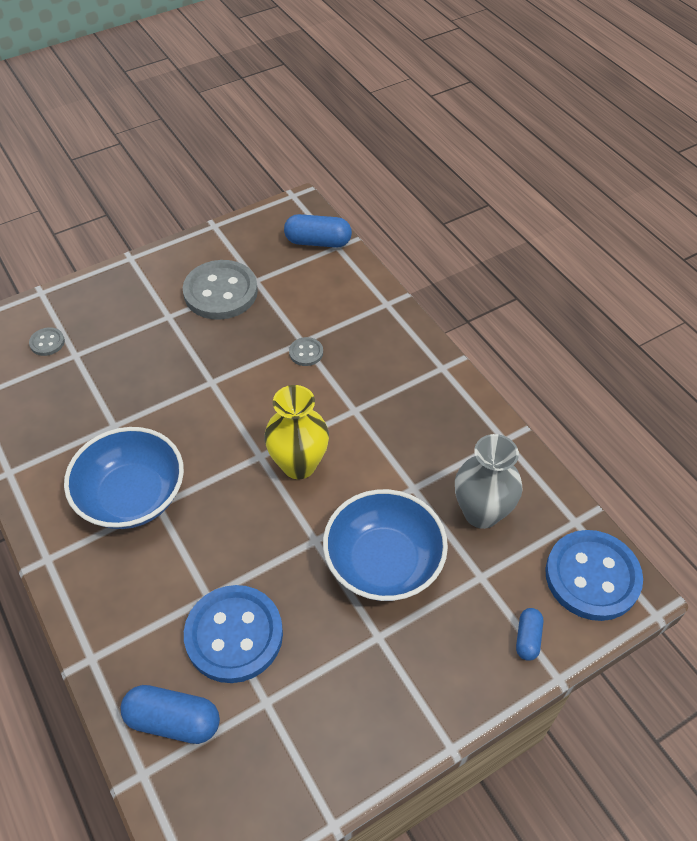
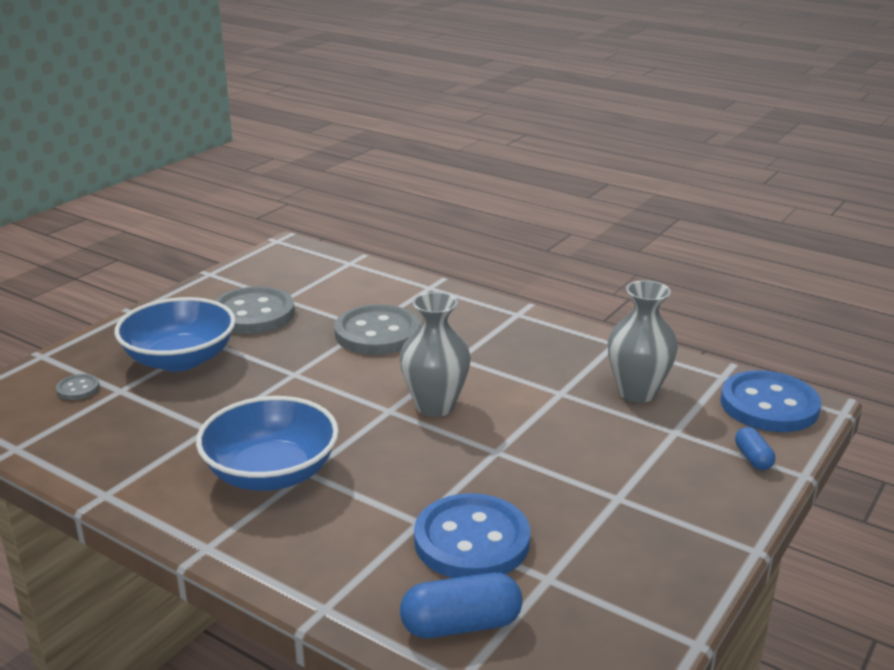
camera: 25 degrees left, 25 degrees down
yellow vase [264,385,329,479] -> grey vase [400,292,471,417]
blue capsule [284,214,352,248] -> none
grey button [289,337,323,366] -> grey button [334,304,420,355], size x2.28
blue bowl [323,489,448,601] -> blue bowl moved to [114,297,236,371]

